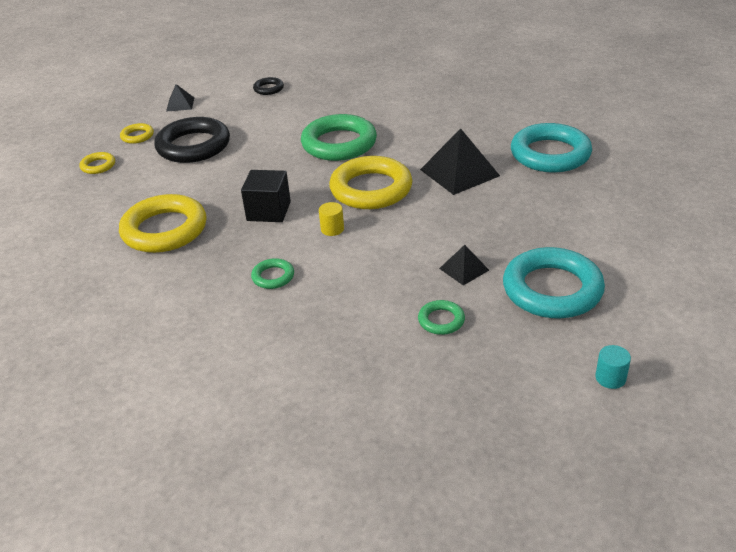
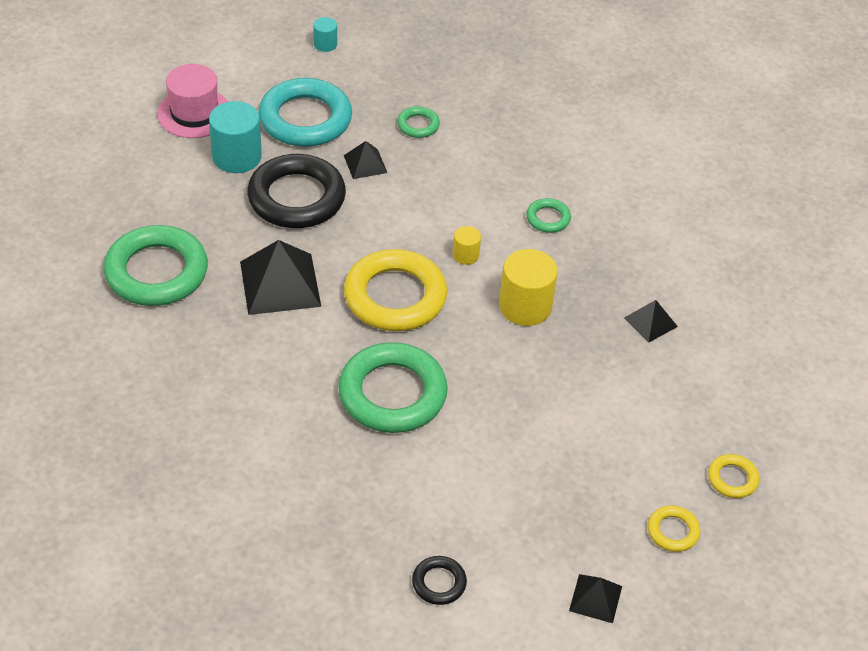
camera: 165 degrees left, 10 degrees up
yellow ring [119,194,207,253] -> black pyramid [624,300,678,343]
black ring [154,117,230,163] -> black ring moved to [247,154,346,228]
black cube [241,170,291,222] -> yellow cylinder [499,249,558,326]
turquoise ring [511,123,592,173] -> green ring [104,225,208,306]
none -> pink hat [157,64,228,138]
none -> turquoise cylinder [209,101,262,173]

